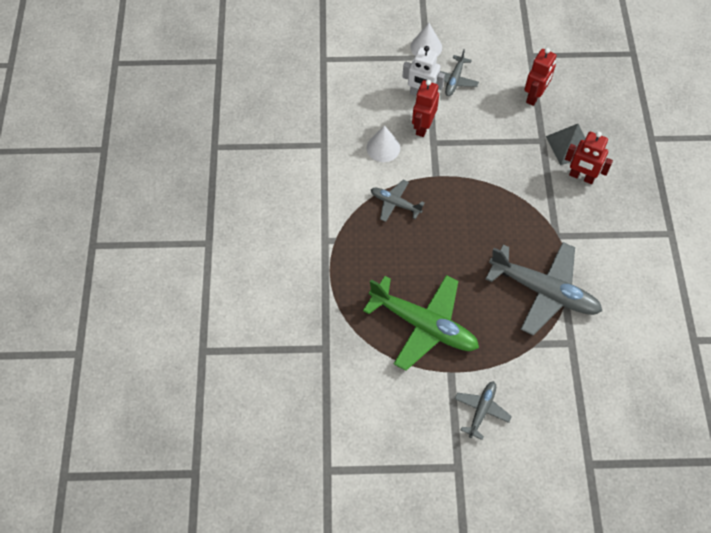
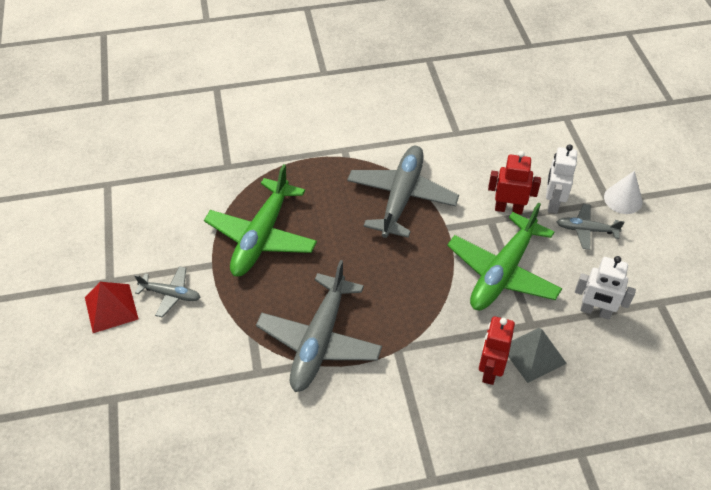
camera: 80 degrees right, 10 degrees down
white cone [366,125,400,162] -> none
grey plane [371,180,425,222] -> grey plane [347,146,459,238], size x1.99
red robot [524,48,556,106] -> white robot [575,256,636,320]
none -> red pyramid [85,282,139,333]
none -> green plane [447,202,562,310]

